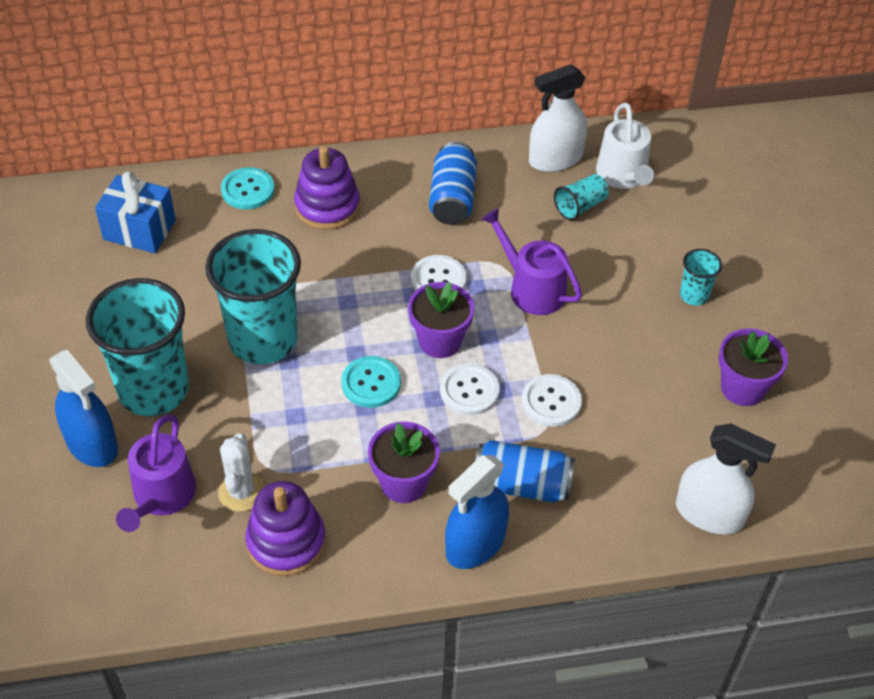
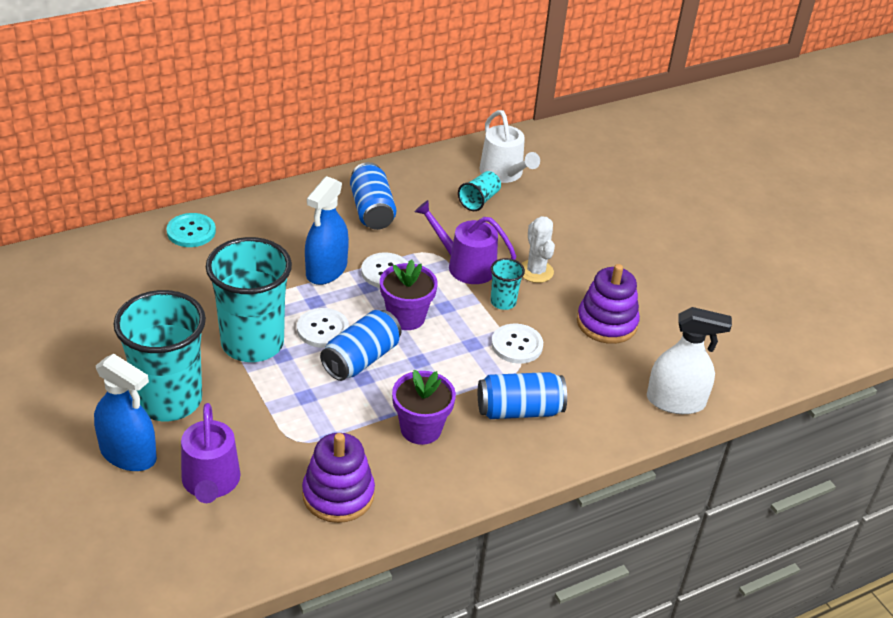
camera: 20 degrees left, 10 degrees down
blue gift [95,171,176,253] -> none
white cactus [218,433,265,512] -> white cactus moved to [521,216,555,283]
purple stacking toy [294,146,360,230] -> purple stacking toy moved to [577,264,640,344]
turquoise button [341,356,401,408] -> blue can [320,310,401,381]
white button [440,363,500,415] -> white button moved to [297,308,349,348]
blue spray bottle [445,455,509,569] -> blue spray bottle moved to [305,176,349,285]
white spray bottle [529,64,587,172] -> none
turquoise cup [680,249,722,306] -> turquoise cup moved to [491,258,525,310]
purple flower pot [719,328,788,406] -> none

